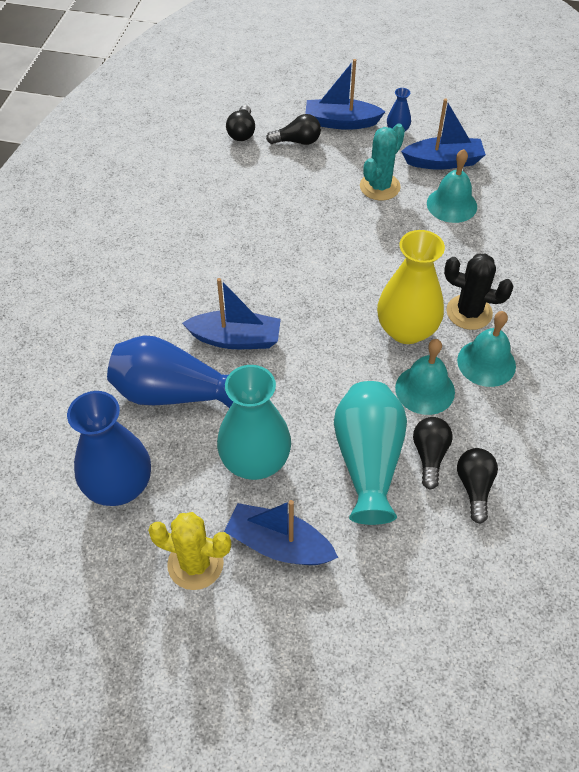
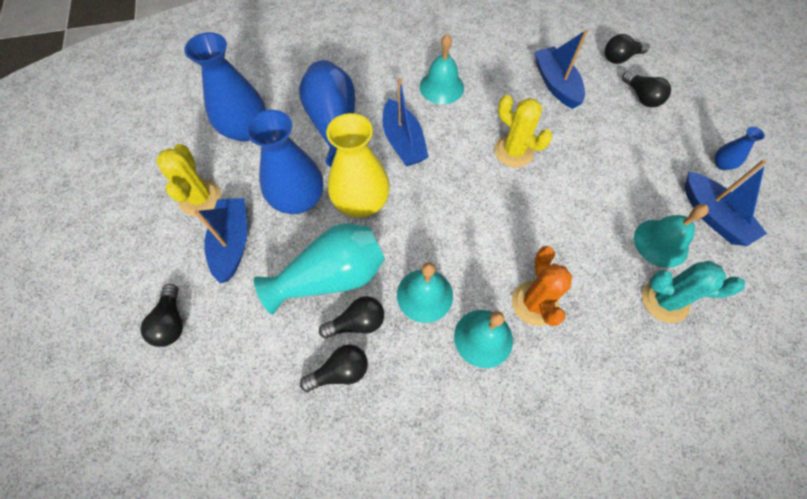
camera: 65 degrees right, 10 degrees up
turquoise vase [217,365,291,480] -> blue vase [246,110,323,214]
blue boat [305,59,386,130] -> blue boat moved to [535,30,588,109]
turquoise cactus [360,124,405,201] -> turquoise cactus moved to [642,261,745,323]
yellow vase [377,230,445,344] -> yellow vase moved to [326,113,390,218]
black cactus [444,254,514,330] -> orange cactus [512,246,572,326]
none -> black light bulb [140,284,183,347]
none -> turquoise bell [420,34,464,104]
none -> yellow cactus [494,95,552,168]

